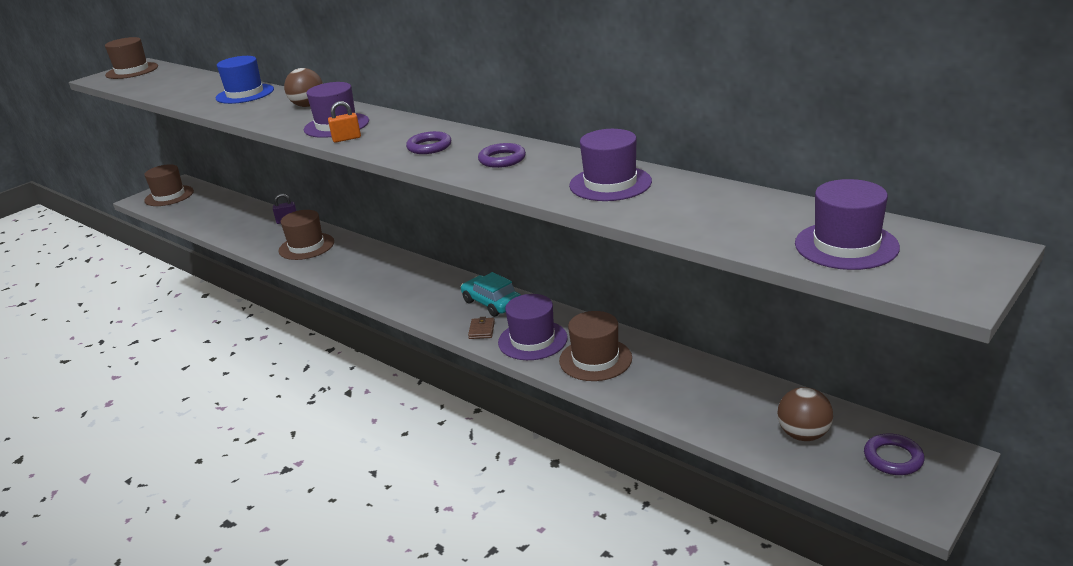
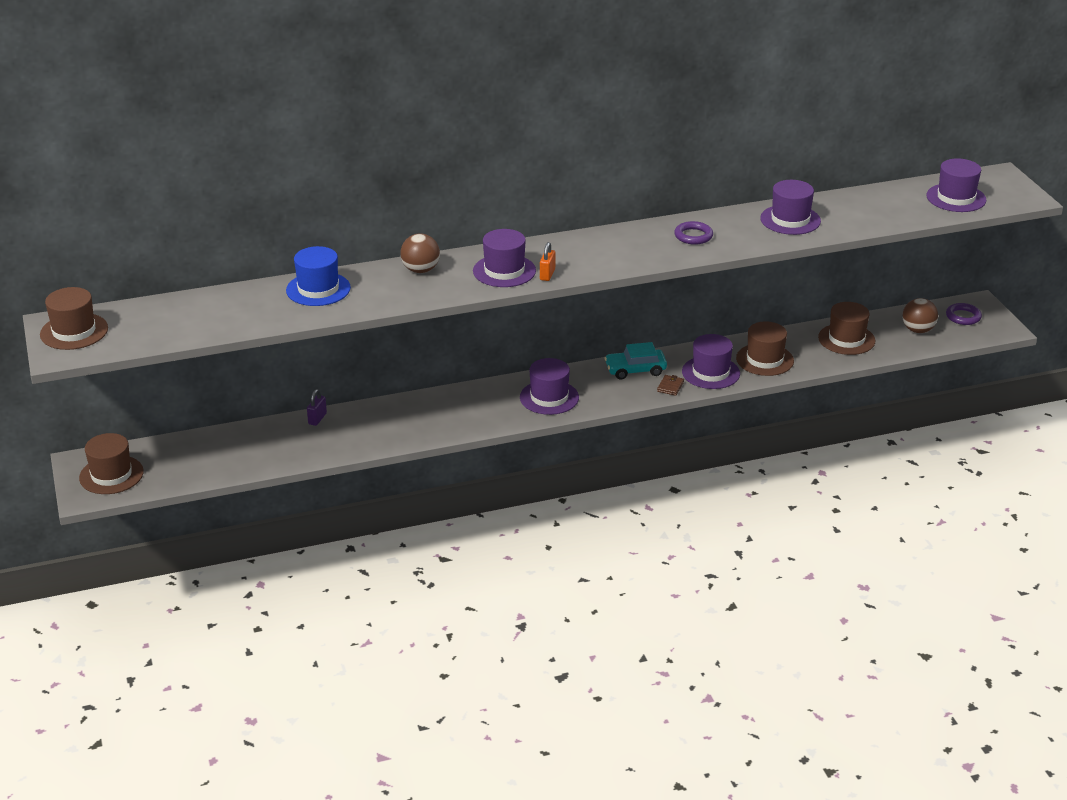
camera: 60 degrees left, 5 degrees up
brown hat [279,210,334,260] -> brown hat moved to [818,302,875,355]
purple ring [406,131,451,154] -> none
brown wallet [468,317,495,339] -> brown wallet turned 75 degrees clockwise [657,375,684,396]
none -> purple hat [520,358,579,415]

